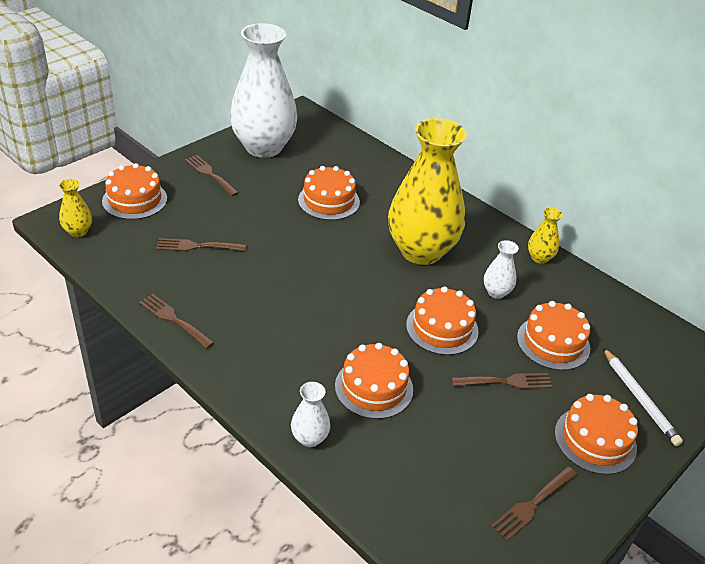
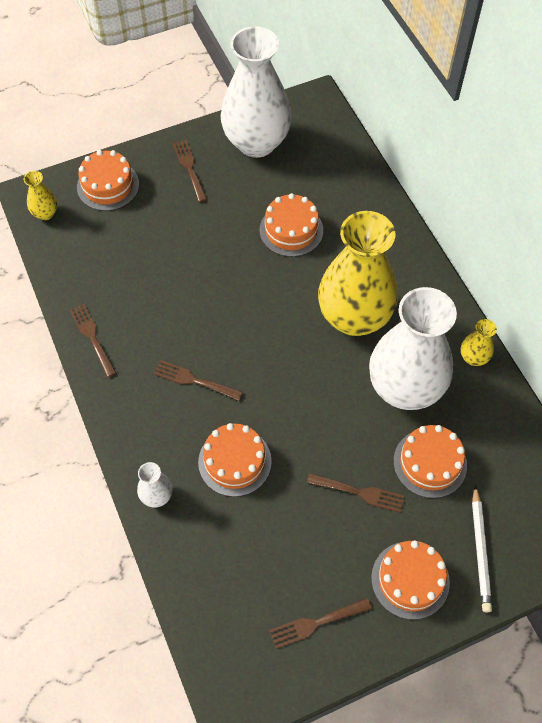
camera: 25 degrees right, 20 degrees up
brown fork [156,238,246,251] -> brown fork moved to [154,360,243,401]
orange cake [406,286,479,355] -> none
white vase [484,240,519,299] -> white vase [369,287,457,410], size x2.45

